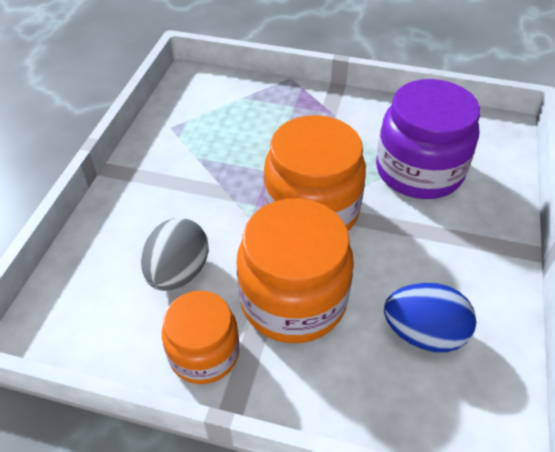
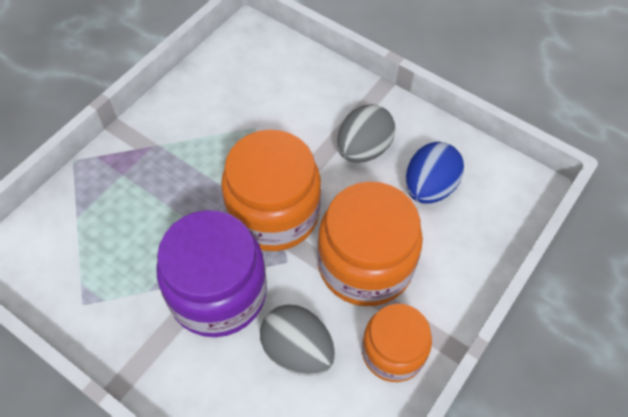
camera: 70 degrees left, 10 degrees up
purple jar [376,79,480,199] -> purple jar moved to [156,210,267,337]
none -> grey egg [337,104,396,163]

